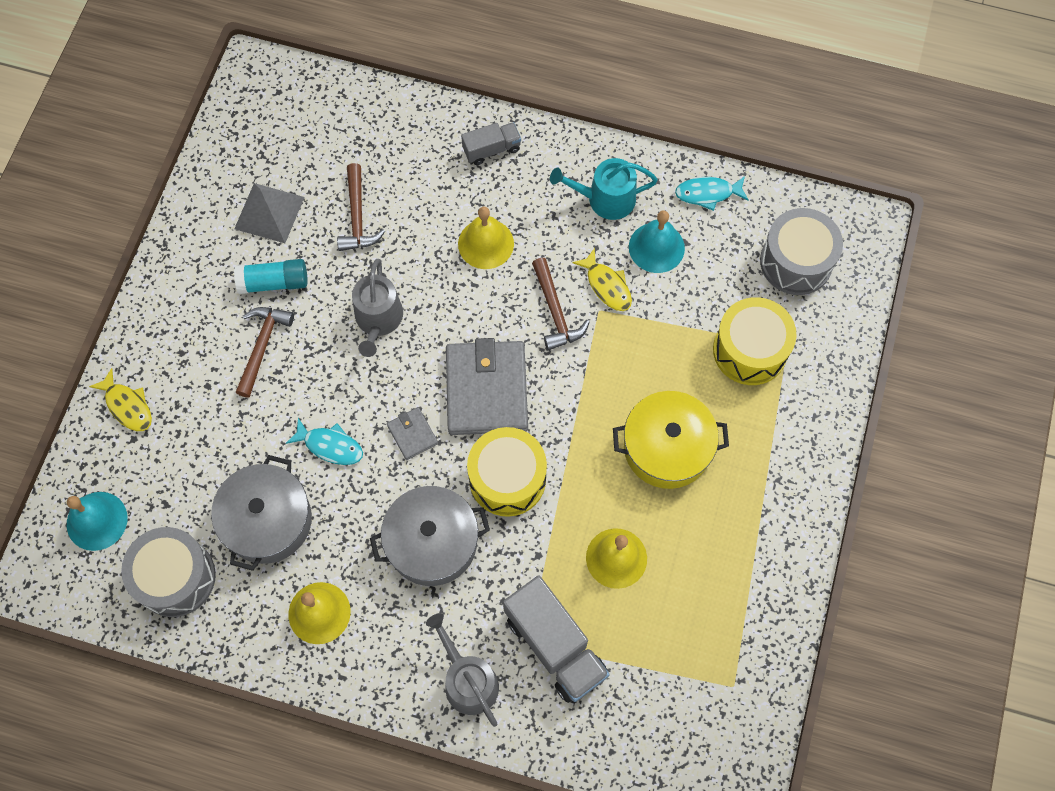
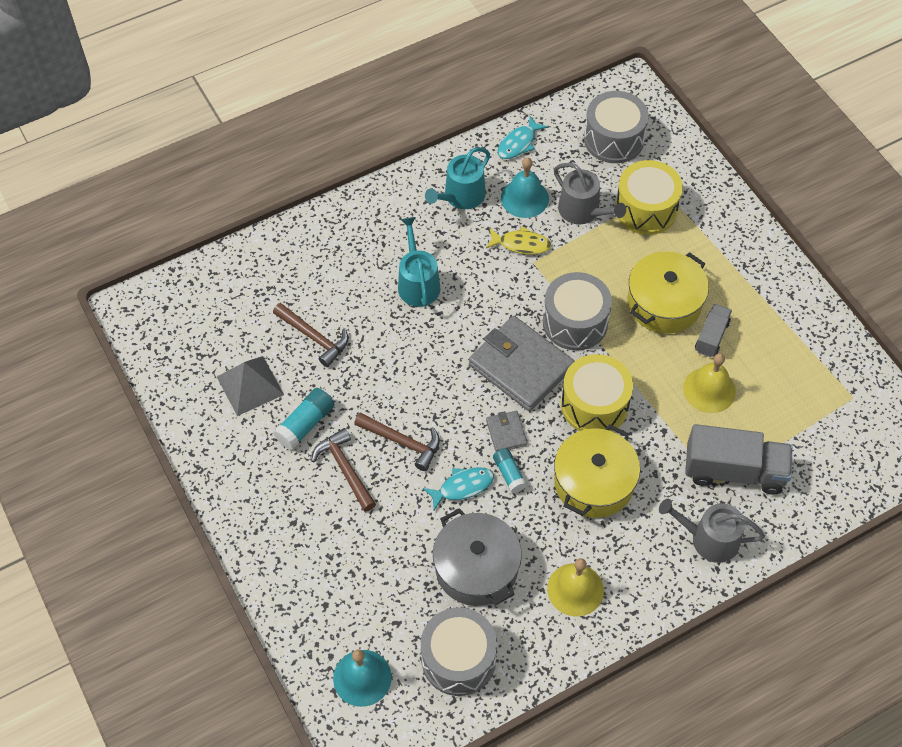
camera: 45 degrees left, 10 degrees down
yellow fish [89,368,152,431] -> none
grey watering can [352,259,403,357] -> grey watering can moved to [554,163,626,224]
grey pot [370,486,490,586] -> yellow pot [554,425,640,518]
grey wallet [387,407,438,460] -> grey wallet turned 60 degrees clockwise [486,411,527,452]
yellow bell [458,207,514,269] -> turquoise watering can [398,217,440,307]
grey truck [461,122,521,165] -> grey truck moved to [695,304,732,357]
brown hammer [532,258,590,350] -> brown hammer moved to [354,413,440,471]
none -> turquoise glue stick [493,448,527,493]
none -> grey drum [543,272,612,351]

